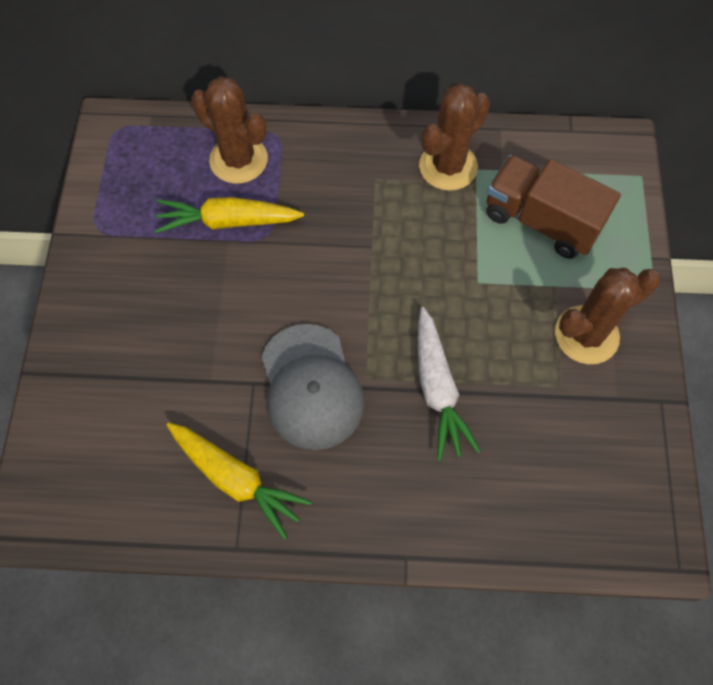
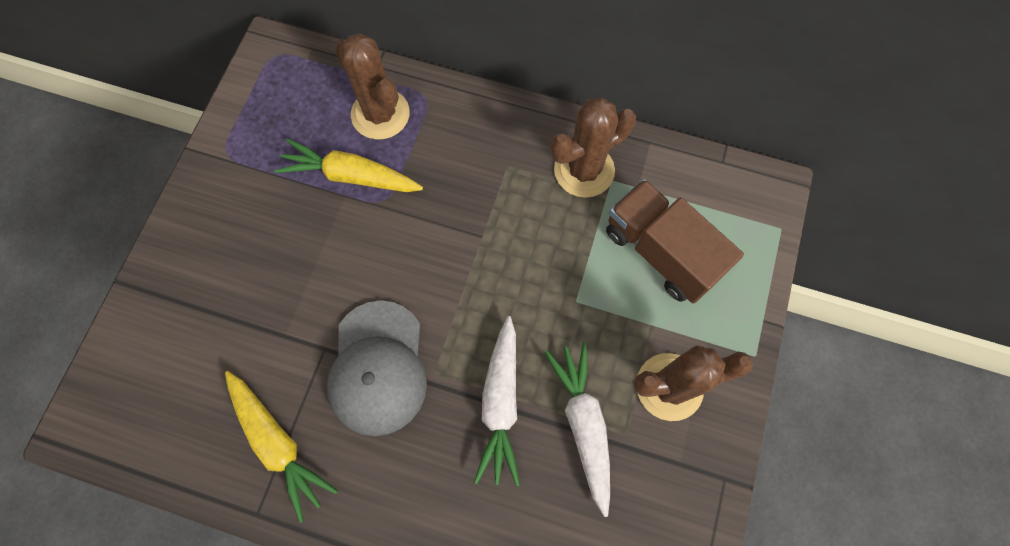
camera: 15 degrees right, 5 degrees up
none -> white carrot [545,342,610,517]

